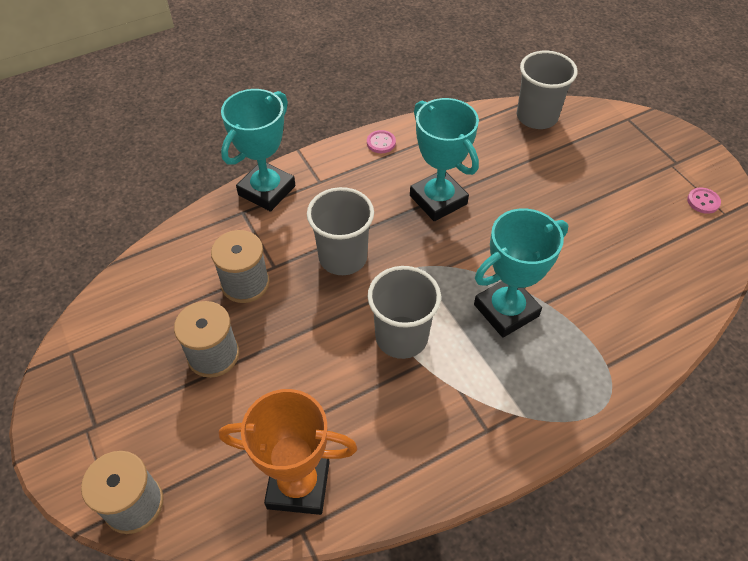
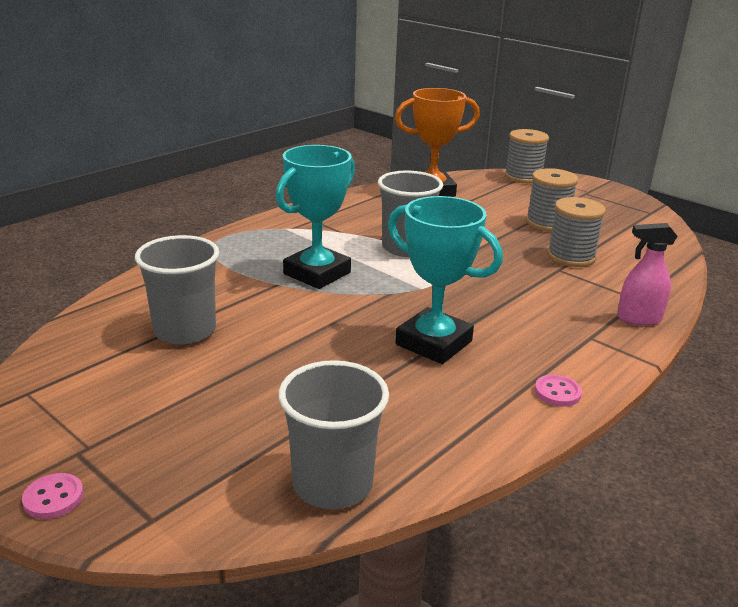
camera: 160 degrees right, 25 degrees down
turquoise trophy [221,89,295,212] -> pink spray bottle [617,223,678,326]
grey cup [307,187,374,275] -> grey cup moved to [135,235,219,345]
pink button [687,188,721,214] -> pink button moved to [22,473,84,519]

